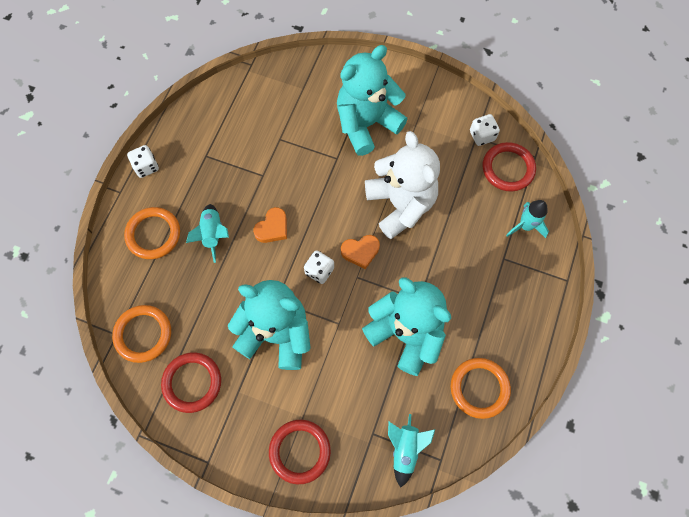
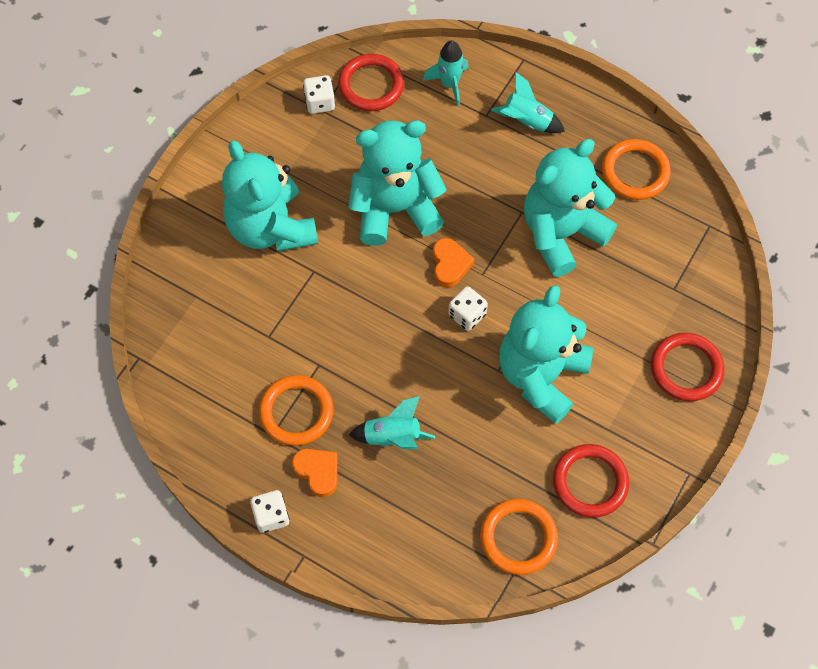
camera: 80 degrees left, 5 degrees down
orange ring [124,207,180,259] -> orange ring moved to [259,375,333,446]
orange heart [253,207,287,243] -> orange heart moved to [292,449,337,497]
white teddy bear [365,131,440,239] -> turquoise teddy bear [348,120,447,246]
turquoise rocket [388,414,435,488] -> turquoise rocket moved to [491,72,565,133]

